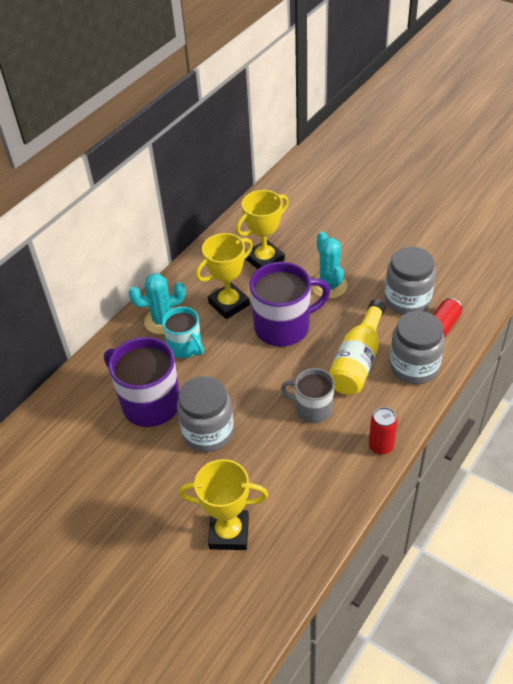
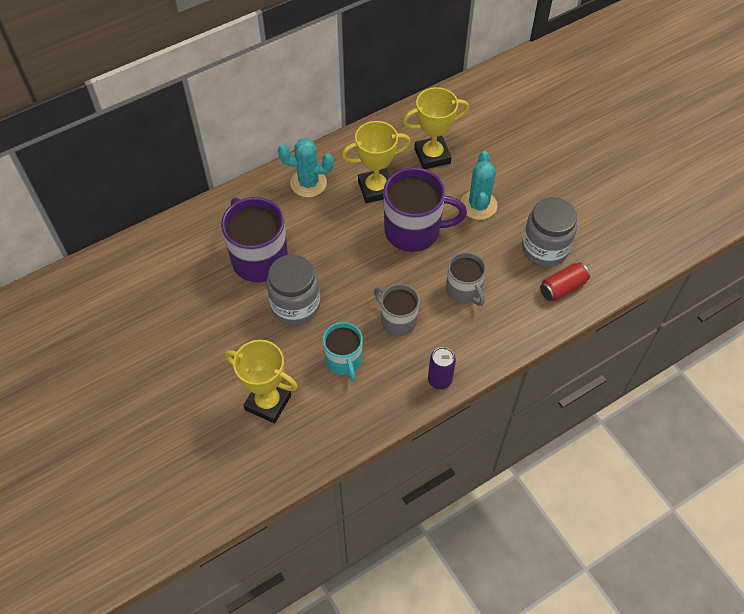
camera: 20 degrees right, 10 degrees up
turquoise mug [162,307,204,358] -> turquoise mug moved to [323,322,363,381]
yellow bottle [329,299,386,395] -> grey mug [446,252,486,306]
red can [369,407,398,455] -> purple can [428,347,456,389]
grey jar [389,311,445,384] -> none

